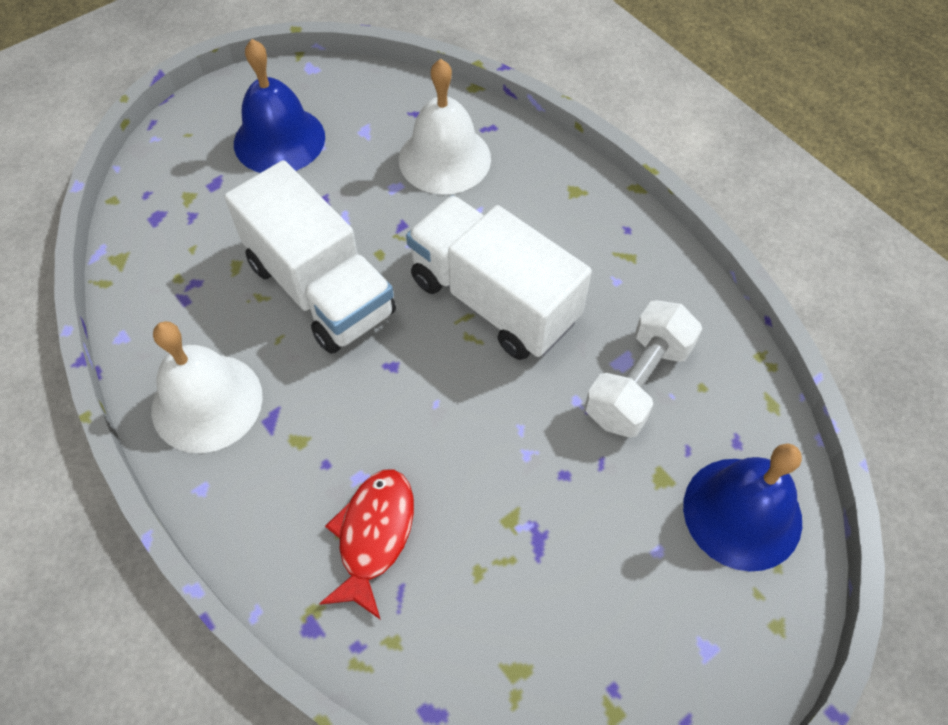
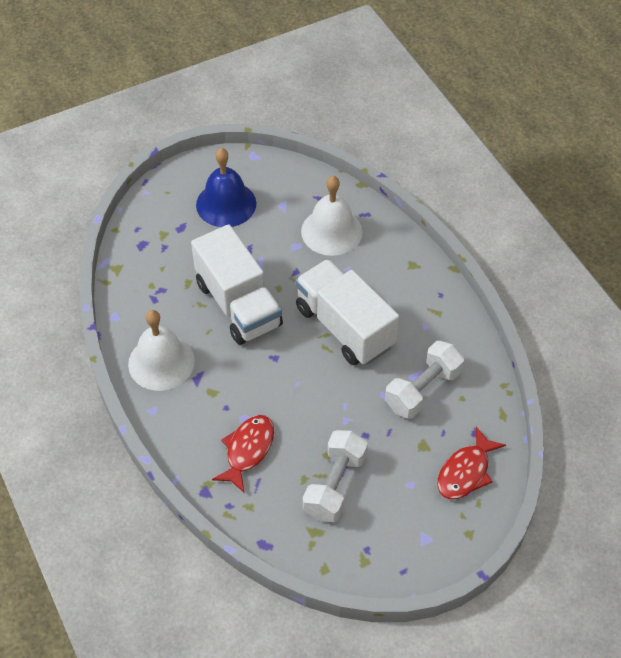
camera: 10 degrees right, 5 degrees down
blue bell [683,443,802,572] -> red fish [437,427,506,499]
none -> white dumbbell [303,430,368,522]

